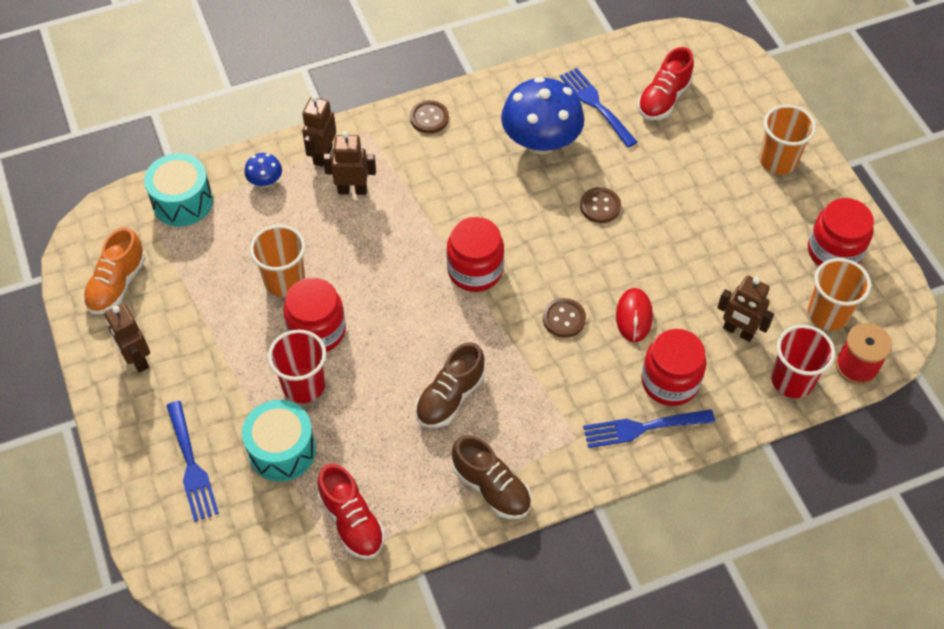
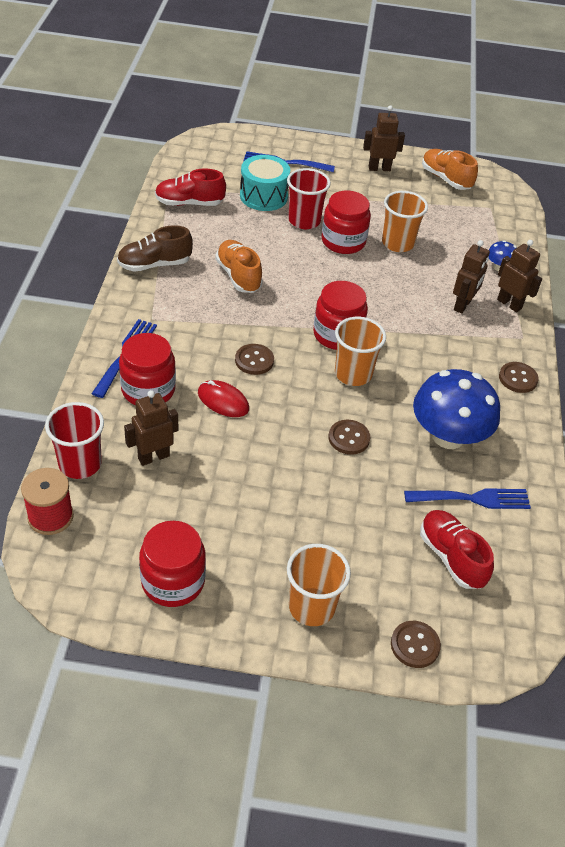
camera: 115 degrees right, 10 degrees down
turquoise drum [144,153,213,227] -> none
brown shoe [415,342,485,428] -> orange shoe [215,240,263,293]
orange cup [808,258,871,331] -> orange cup moved to [335,317,386,386]
none -> brown button [391,621,441,668]

